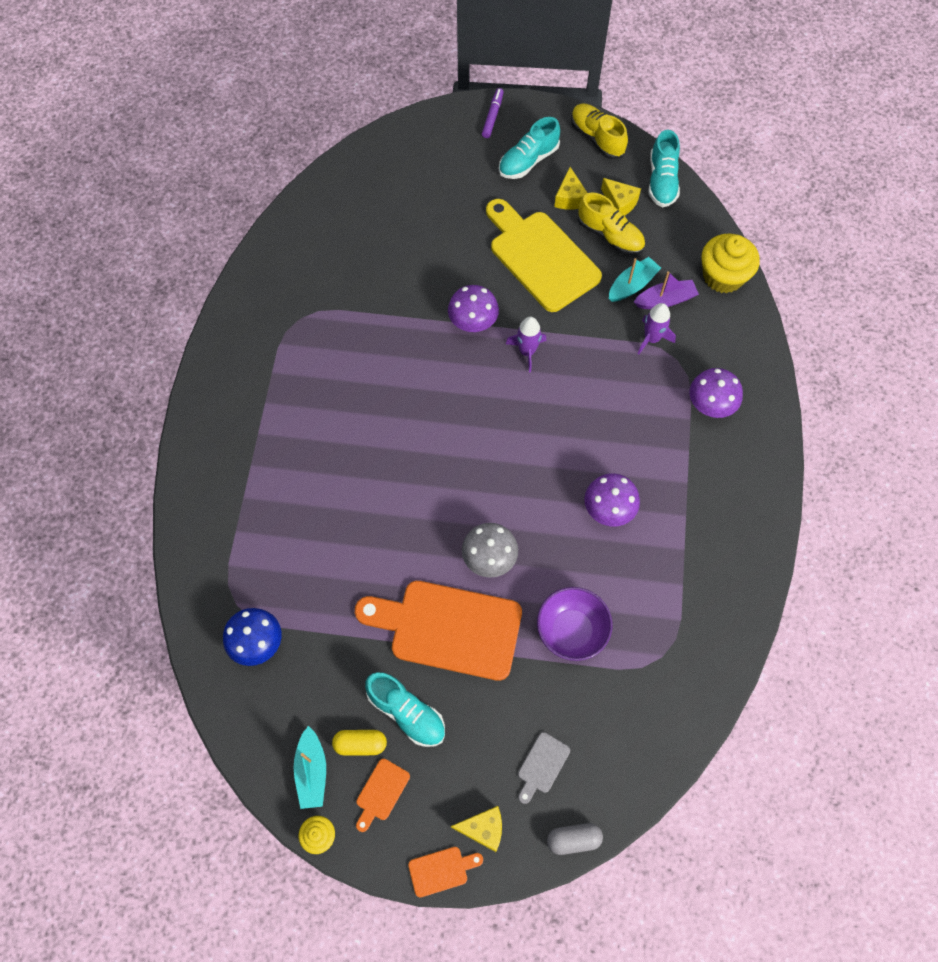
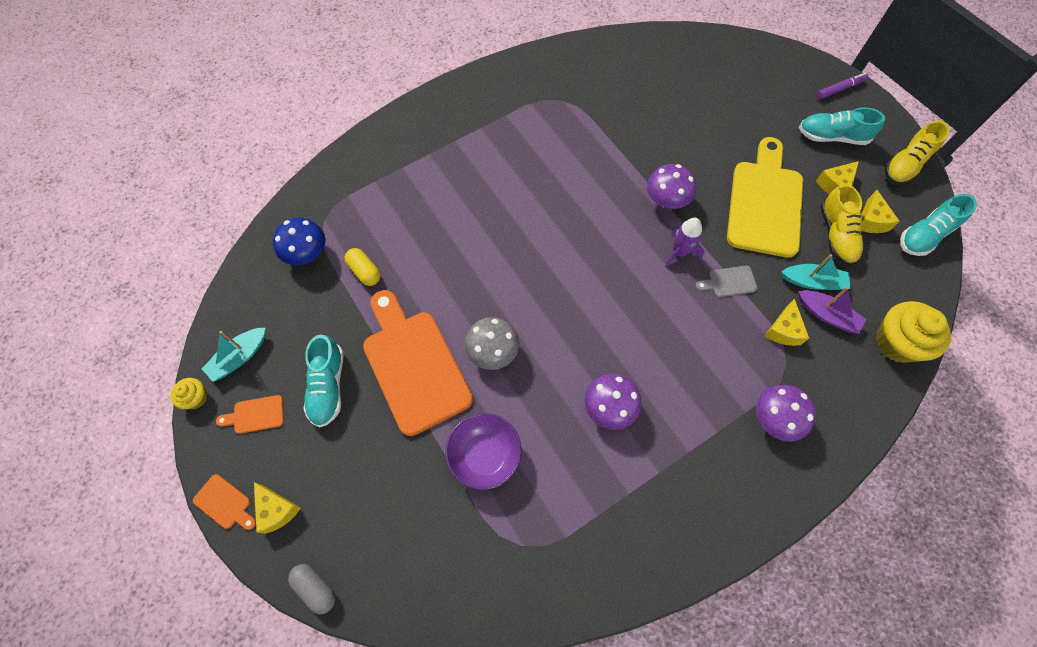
camera: 50 degrees right, 0 degrees up
yellow capsule [332,730,387,756] -> yellow capsule moved to [345,248,380,286]
grey cutting board [518,732,570,804] -> grey cutting board moved to [695,266,758,297]
yellow shoe [571,104,628,159] -> yellow shoe turned 150 degrees counterclockwise [885,120,949,185]
purple rocket [637,303,676,355] -> yellow cheese [765,299,809,346]

